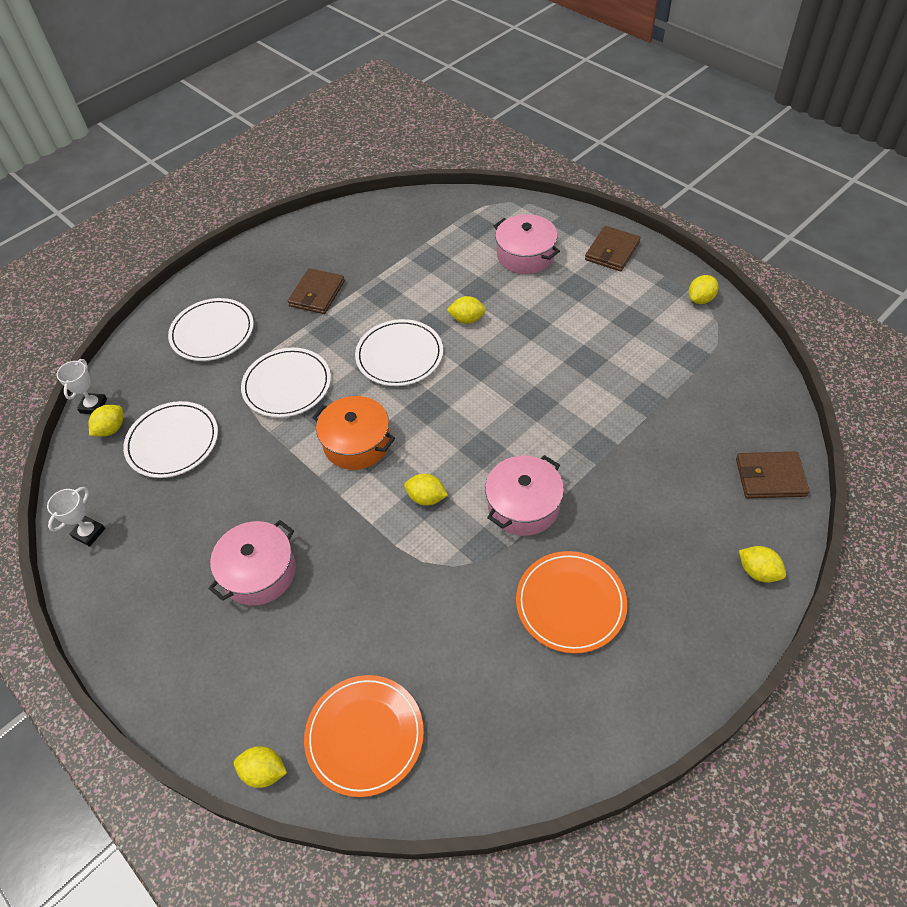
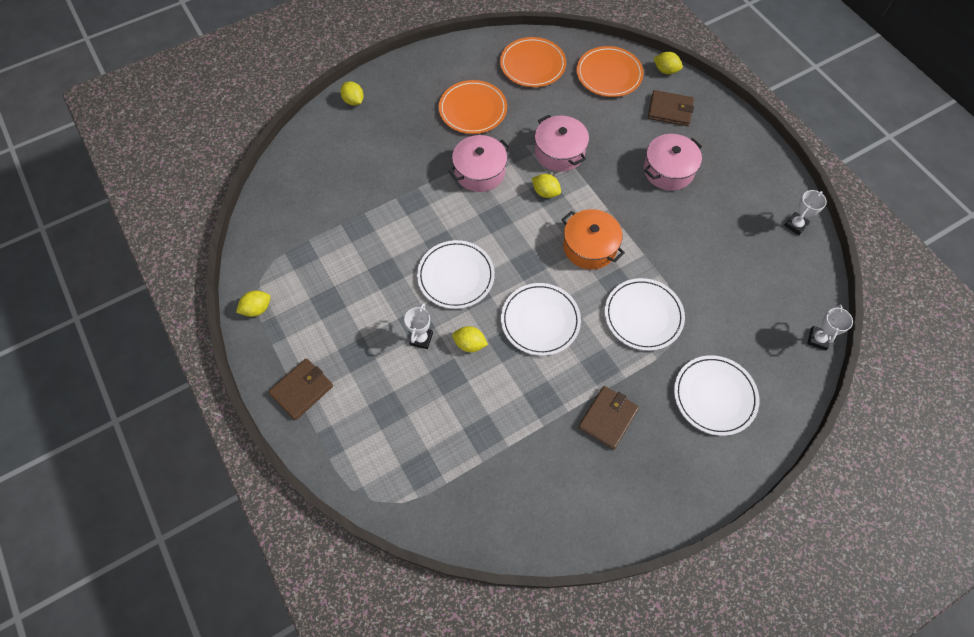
camera: 170 degrees left, 10 degrees up
yellow lemon [89,405,123,437] -> none
white plate [123,401,218,478] -> white plate moved to [417,240,495,309]
pink pot [494,214,560,274] -> pink pot moved to [535,115,589,172]
brown wallet [736,451,810,498] -> brown wallet moved to [648,90,694,126]
none -> white trophy [404,303,433,349]
none -> orange plate [500,37,566,87]

